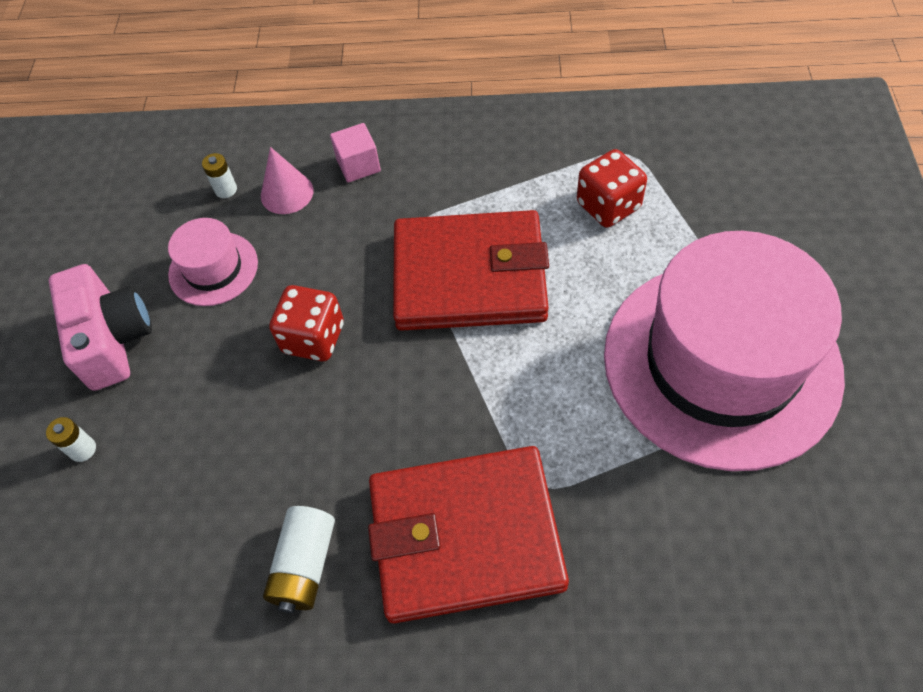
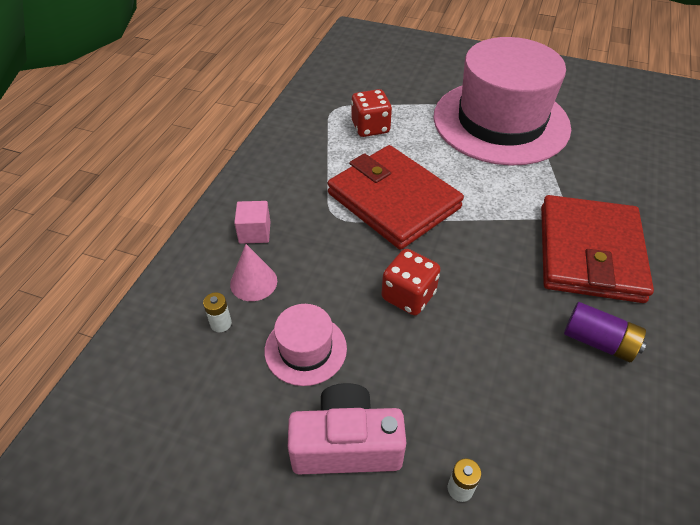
camera: 75 degrees left, 10 degrees down
white battery [263,506,335,613] -> purple battery [564,302,646,362]
red wallet [393,210,549,331] -> red wallet turned 60 degrees counterclockwise [328,145,464,250]

